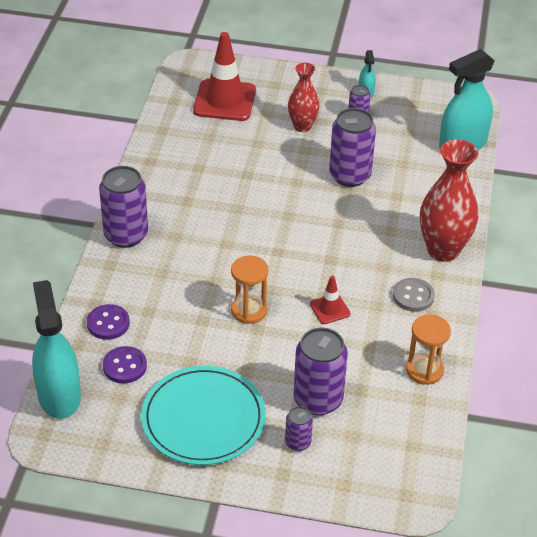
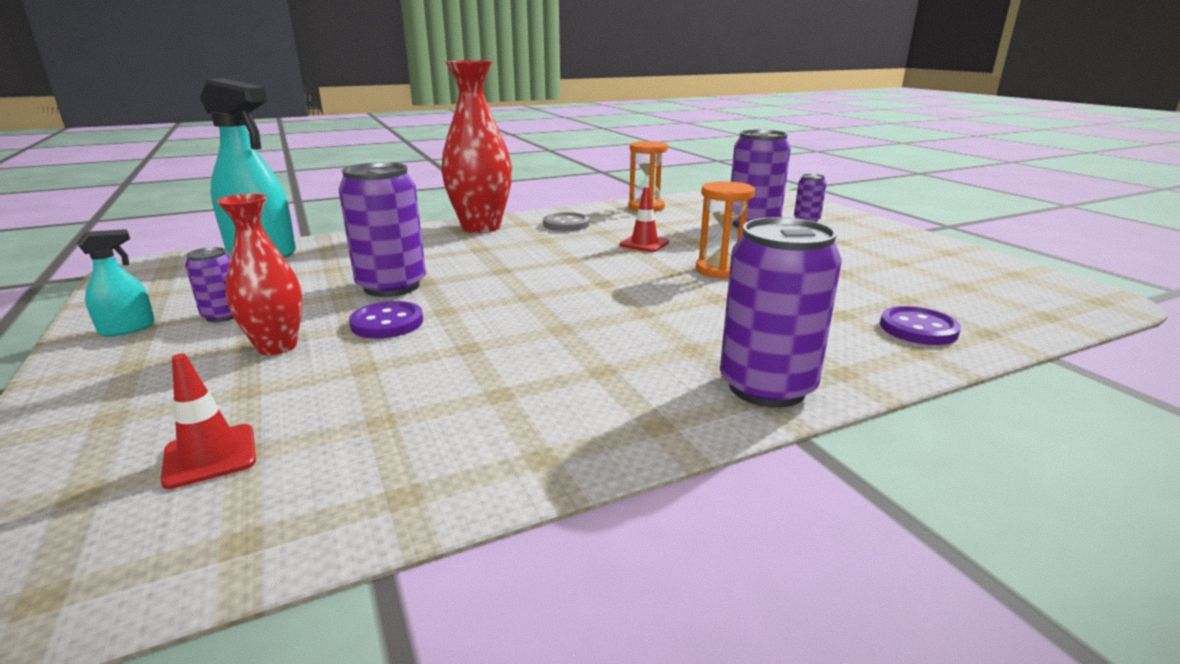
camera: 125 degrees left, 20 degrees down
turquoise spray bottle [32,280,81,419] -> none
purple button [103,346,147,384] -> purple button moved to [349,301,423,339]
turquoise plate [141,366,266,465] -> none
red traffic cone [193,32,256,121] -> red traffic cone [161,354,256,489], size x0.49

